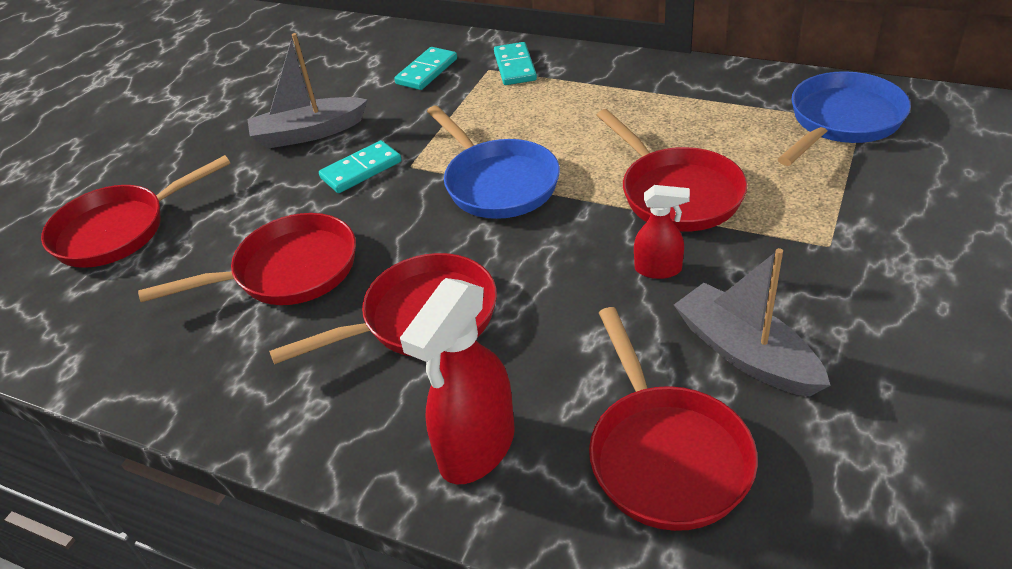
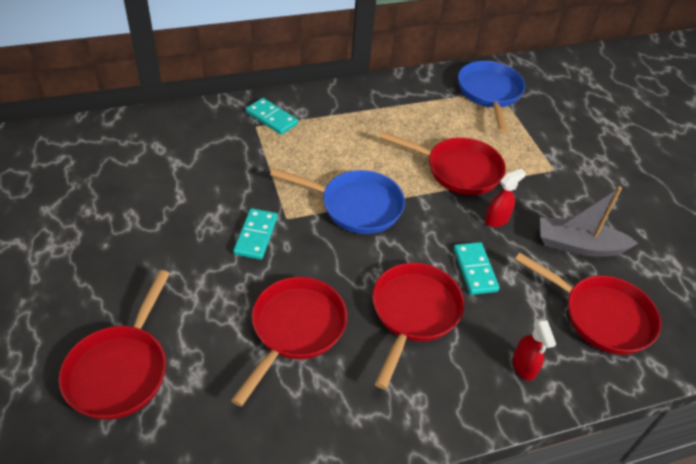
camera: 50 degrees left, 5 degrees up
grey boat [247,33,368,149] -> none
turquoise domino [394,47,457,90] -> turquoise domino moved to [454,242,499,295]
red spray bottle [400,278,515,484] -> red spray bottle [513,319,556,381], size x0.55

